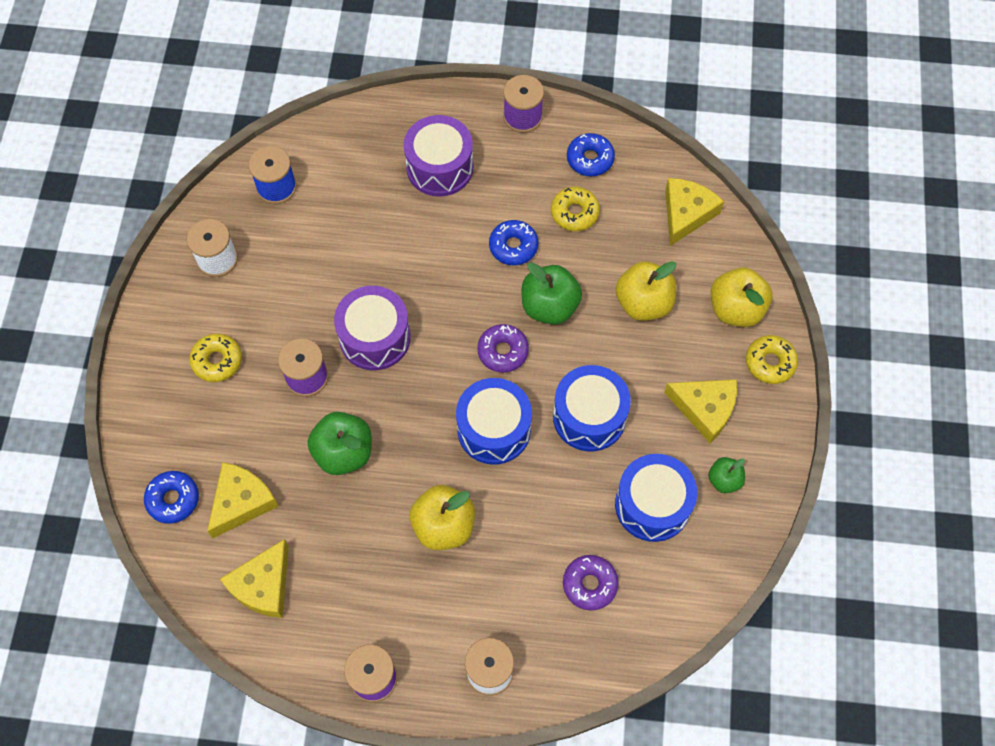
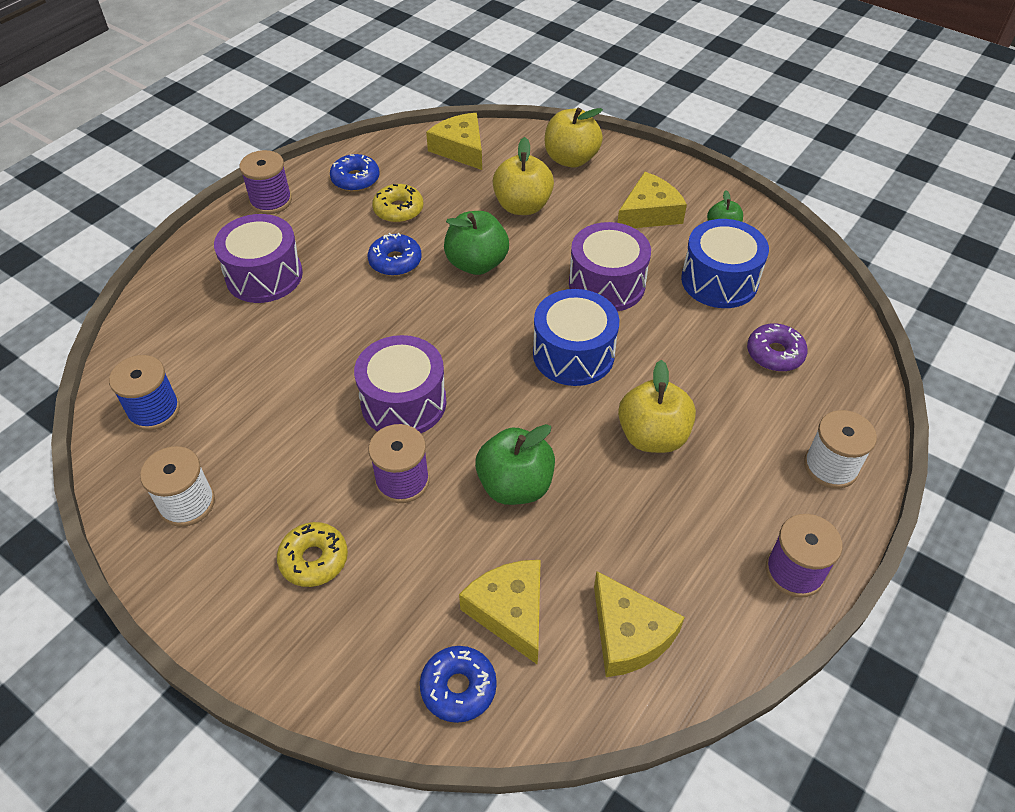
camera: 60 degrees left, 15 degrees down
purple donut [478,324,529,373] -> none
blue drum [553,365,631,451] -> purple drum [569,222,651,312]
yellow donut [746,335,798,384] -> none

